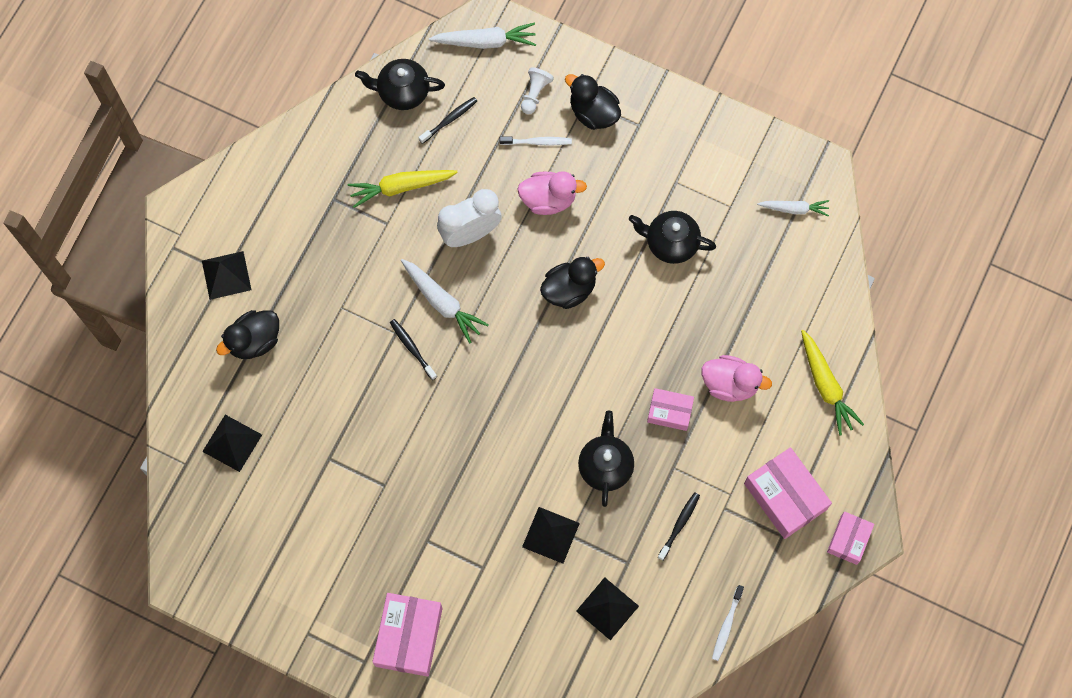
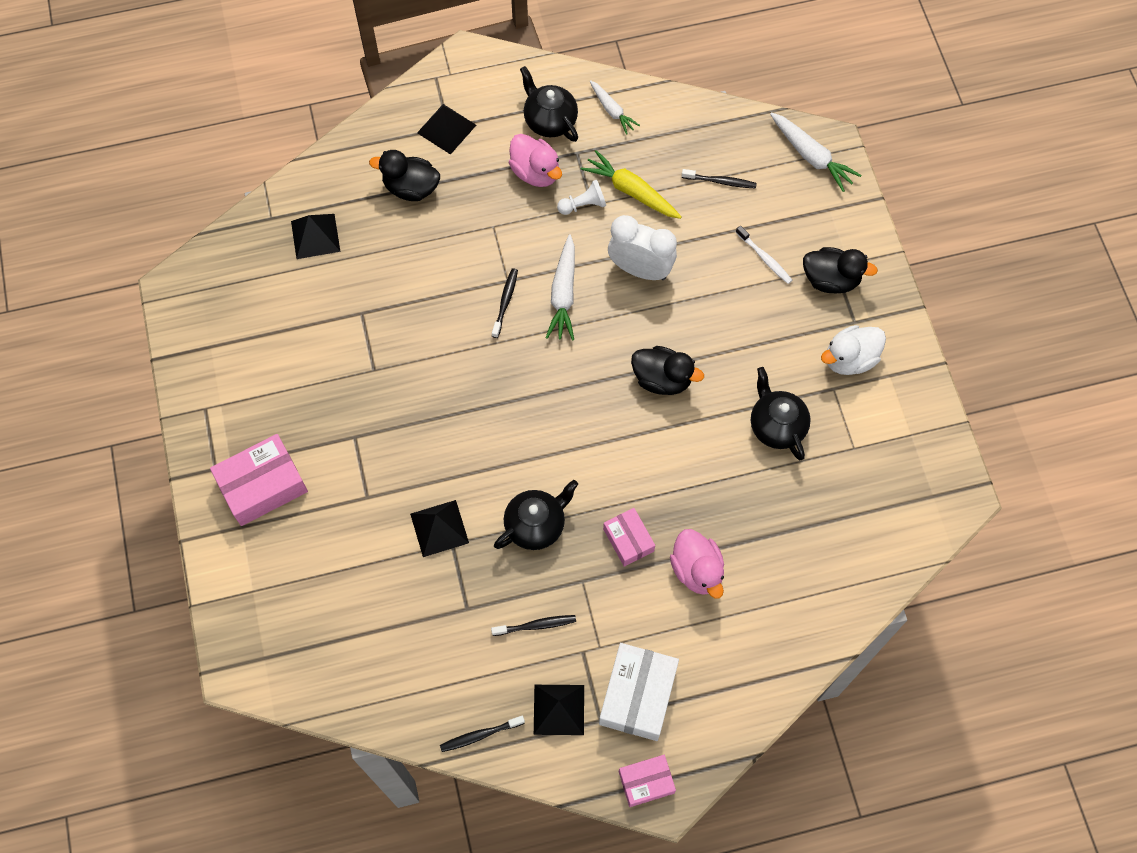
camera: 50 degrees right, 5 degrees down
black teapot [355,59,445,110] -> black teapot moved to [520,66,578,142]
pink duck [517,171,587,215] -> pink duck moved to [509,134,562,187]
white pawn [521,67,554,114] -> white pawn moved to [557,180,606,215]
black duck [565,74,621,130] -> black duck turned 105 degrees clockwise [803,247,878,293]
black pyramid [576,577,639,640] -> black pyramid moved to [534,685,584,735]
white toothbrush [712,585,744,661] -> black toothbrush [440,716,525,752]
pink box [744,447,832,539] -> white box [599,643,679,741]
white carrot [757,200,829,217] -> white carrot moved to [590,80,640,135]
yellow carrot [801,330,864,435] -> none
none -> white duck [821,325,886,375]

